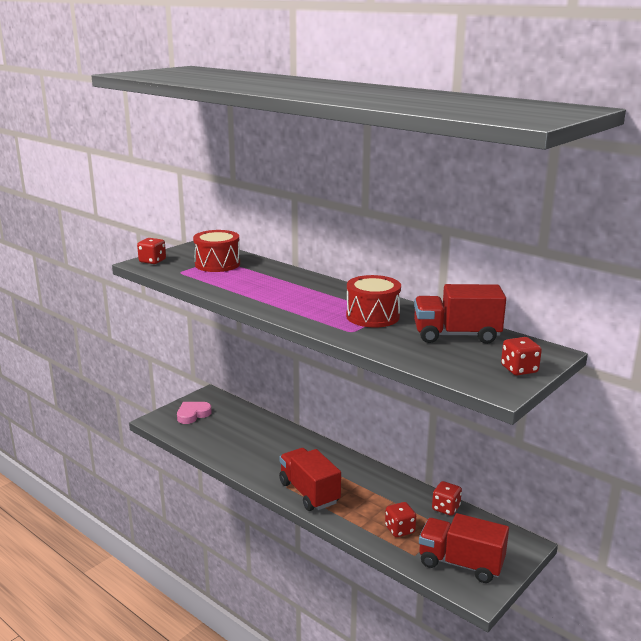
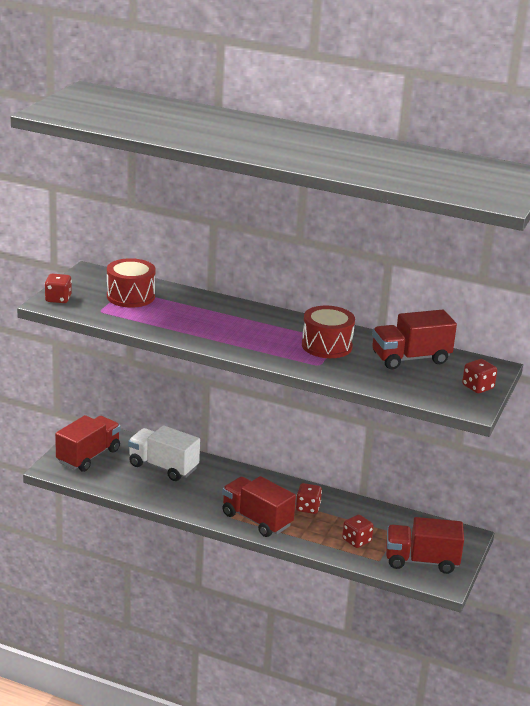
camera: 20 degrees left, 5 degrees up
pink heart [177,402,212,424] -> red truck [55,415,121,472]
red dice [432,481,462,516] -> red dice moved to [296,483,322,514]
none -> white truck [128,425,200,481]

